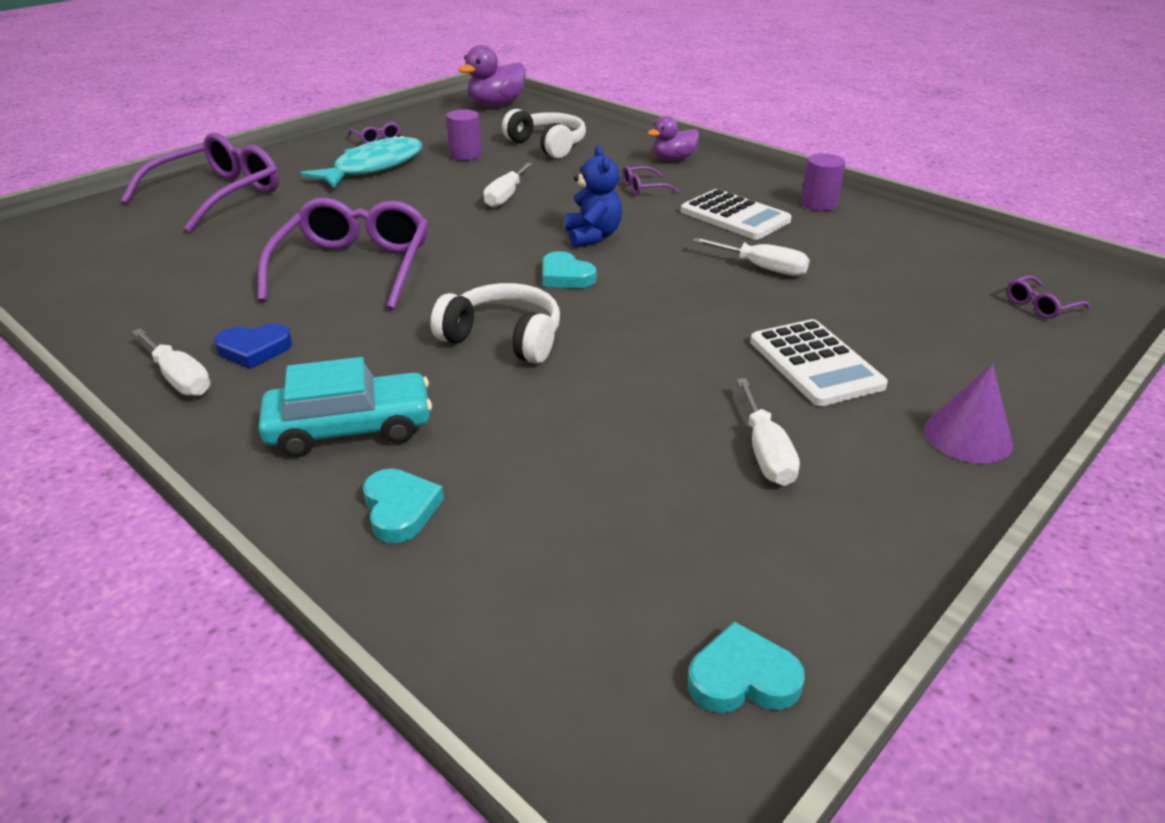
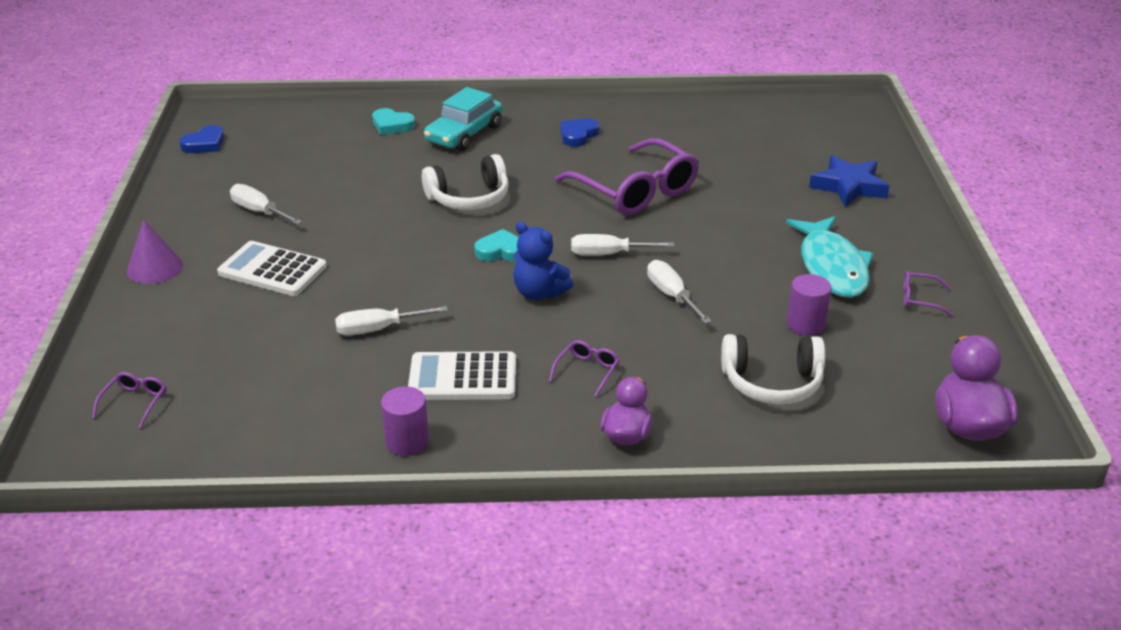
camera: 135 degrees right, 0 degrees up
purple glasses [120,133,279,232] -> blue star [809,155,890,207]
white screwdriver [132,328,211,396] -> white screwdriver moved to [571,234,674,256]
turquoise heart [688,622,805,713] -> blue heart [179,125,224,153]

